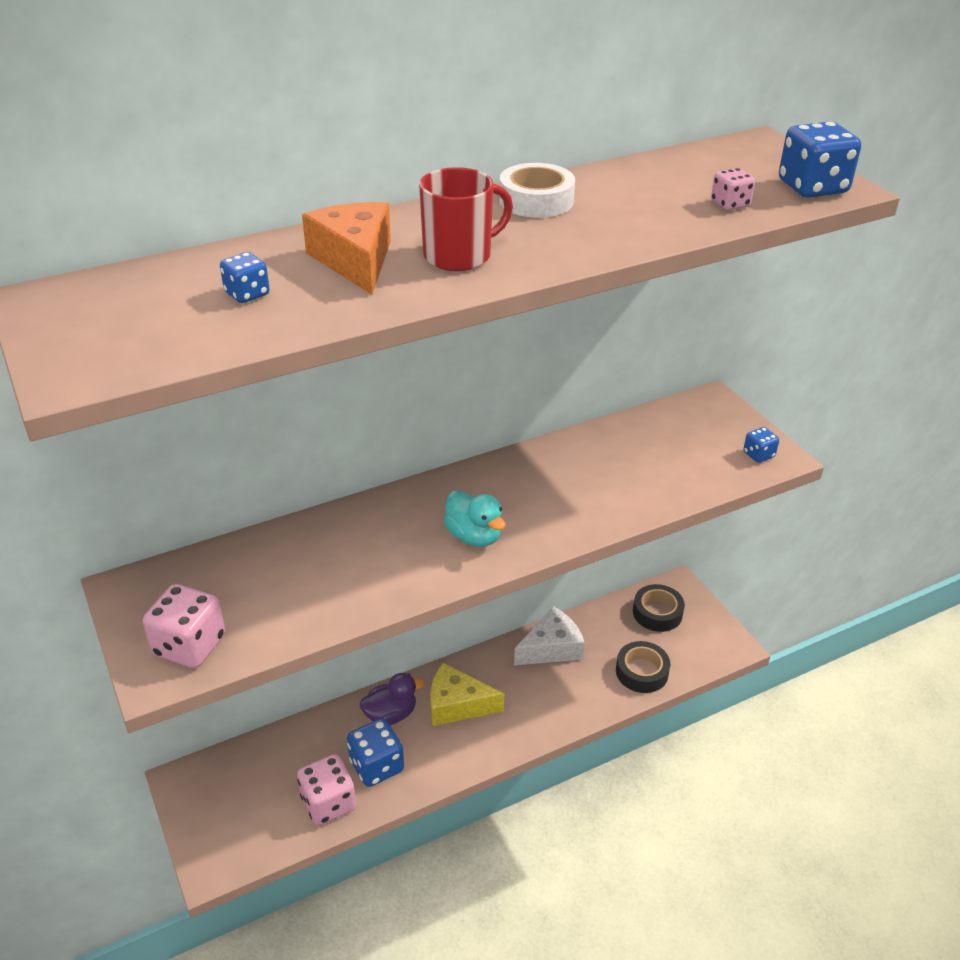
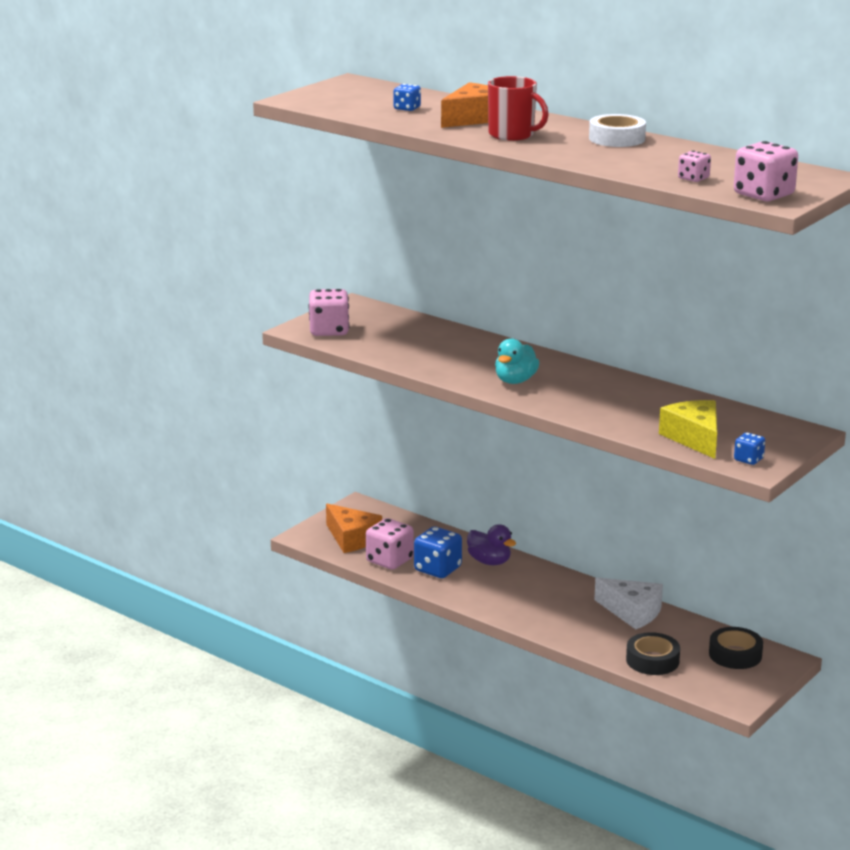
camera: 65 degrees right, 15 degrees down
yellow cheese [430,663,504,726] -> yellow cheese moved to [659,400,717,459]
blue dice [779,122,861,198] -> pink dice [734,141,798,201]
none -> orange cheese [326,504,382,553]

